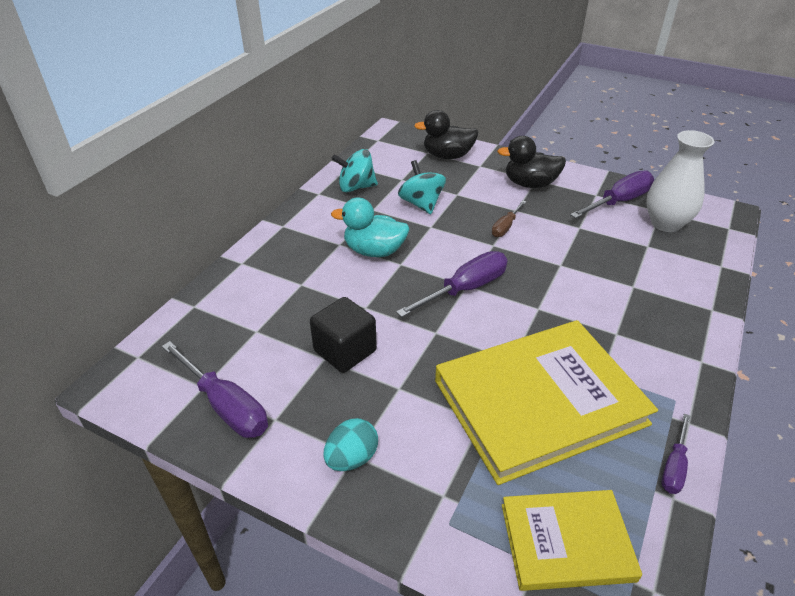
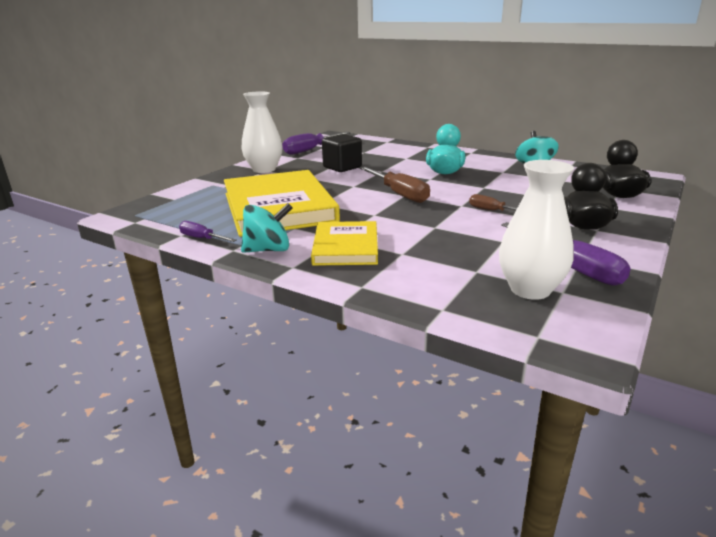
camera: 95 degrees right, 15 degrees down
turquoise egg [323,418,378,471] -> white vase [242,91,283,173]
purple screwdriver [396,251,508,317] -> brown screwdriver [360,167,430,203]
turquoise spinning top [398,160,446,214] -> turquoise spinning top moved to [241,203,293,253]
yellow book [502,490,642,591] -> yellow book moved to [311,221,378,266]

